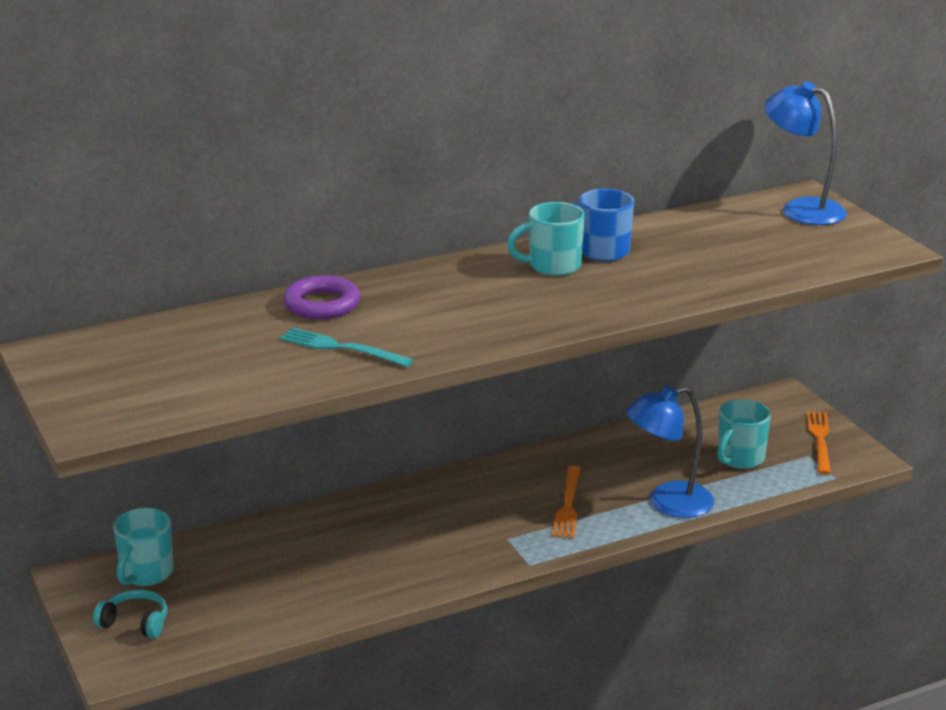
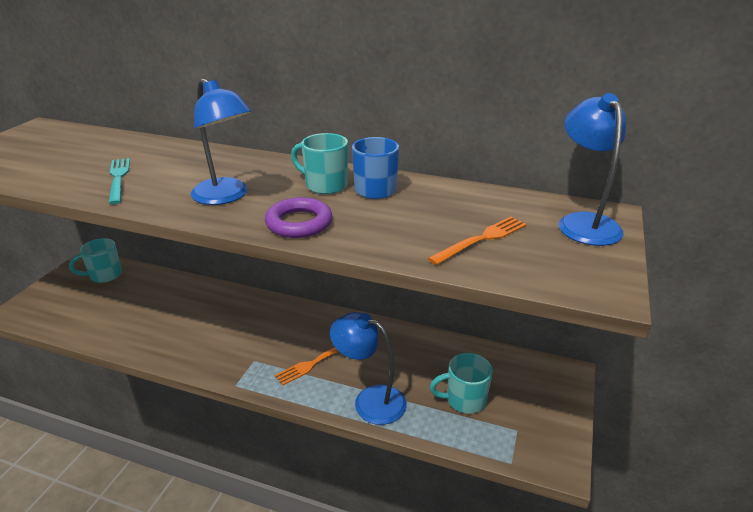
camera: 45 degrees right, 5 degrees up
turquoise headphones [93,589,167,638] -> none
purple ring [283,275,360,319] -> purple ring moved to [265,197,332,238]
orange fork [807,411,831,475] -> orange fork moved to [428,217,527,265]
none -> blue lamp [191,78,251,205]

